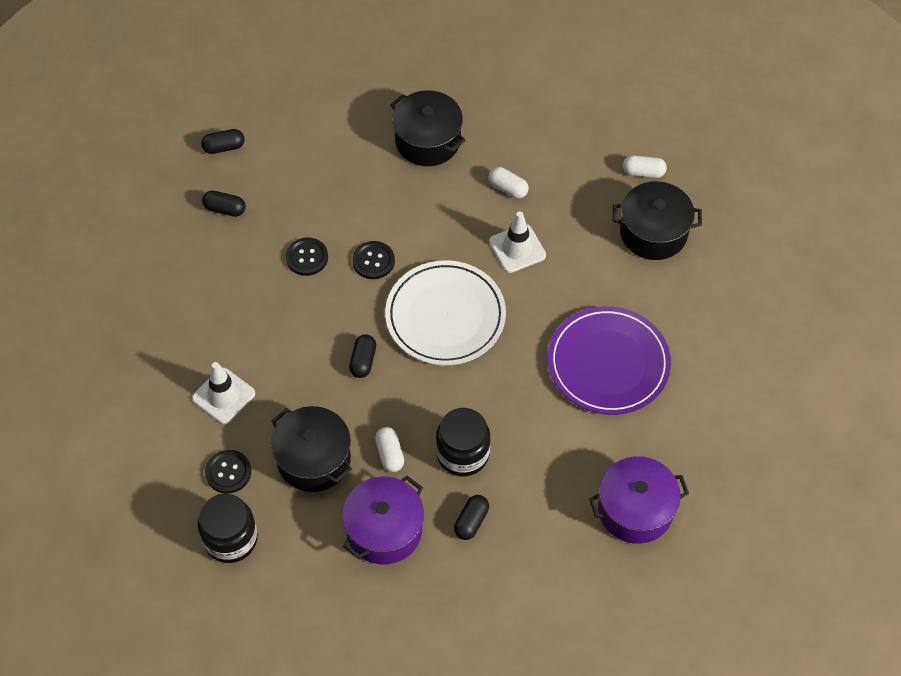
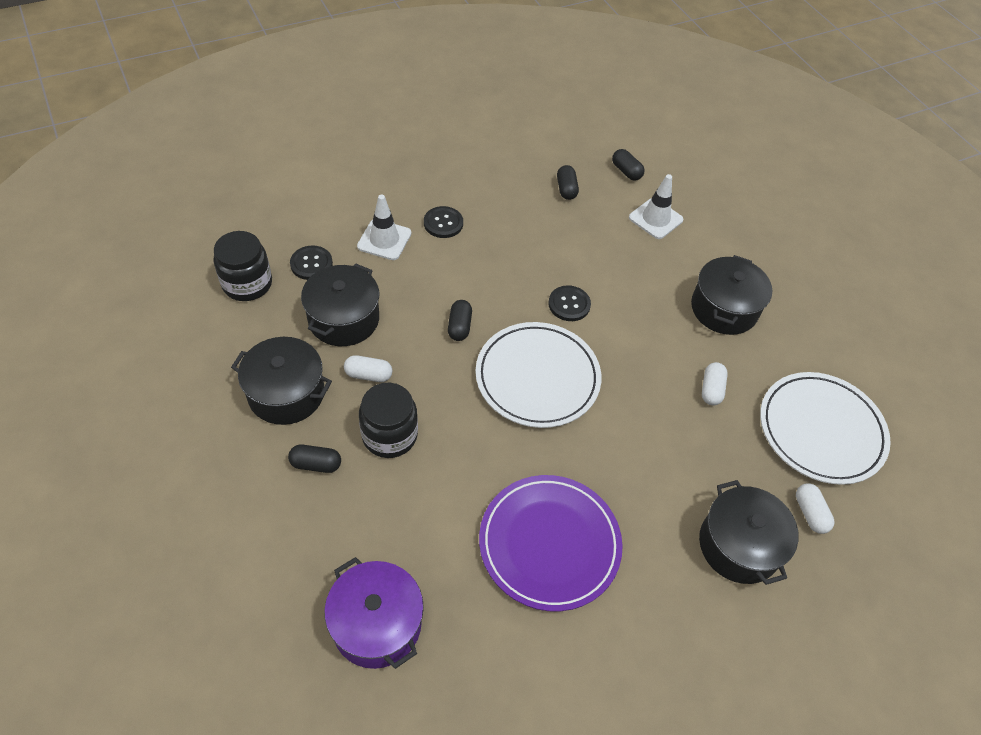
camera: 65 degrees right, 5 degrees down
black button [286,237,328,276] -> black button moved to [424,206,463,238]
purple pot [342,476,424,564] -> black pot [231,337,332,425]
black capsule [349,334,376,378] -> black capsule turned 75 degrees counterclockwise [448,300,472,341]
white capsule [375,427,404,472] -> white capsule turned 45 degrees clockwise [344,355,393,382]
white traffic cone [489,211,546,273] -> white traffic cone moved to [629,174,683,239]
none -> white plate [760,372,891,485]

